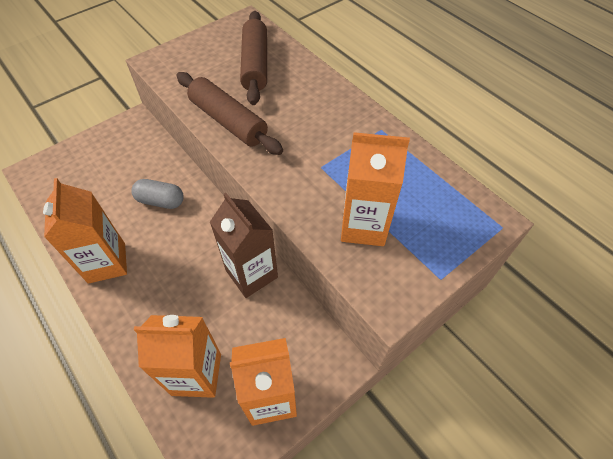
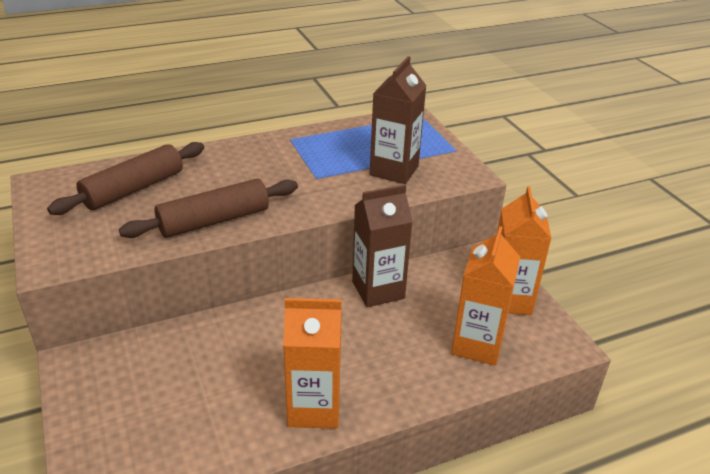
camera: 75 degrees left, 20 degrees down
grey capsule [131,179,184,209] -> none
brown rolling pin [240,11,267,105] -> brown rolling pin turned 60 degrees counterclockwise [47,142,204,215]
orange carton [341,132,410,246] -> brown carton [370,56,427,184]

